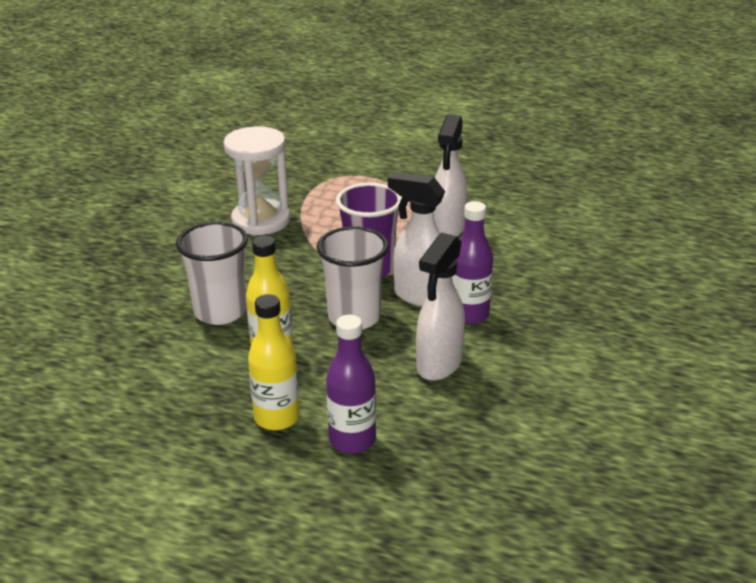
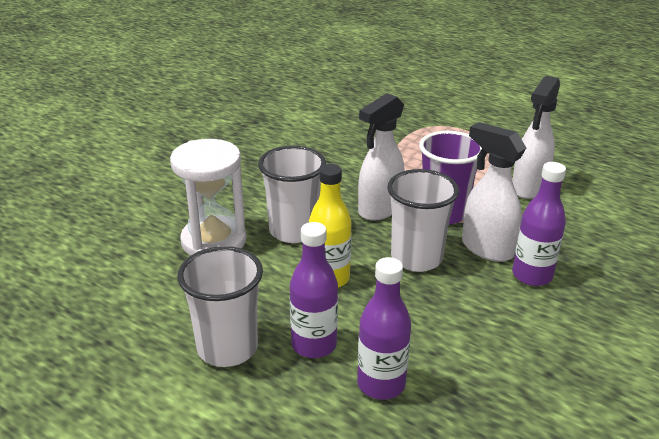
camera: 15 degrees right, 0 degrees up
white hourglass [223,127,290,236] -> white hourglass moved to [170,139,246,256]
yellow bottle [248,294,300,430] -> purple bottle [290,222,338,358]
white spray bottle [416,233,465,381] -> white spray bottle moved to [358,93,404,221]
none -> white cup [177,246,263,367]

